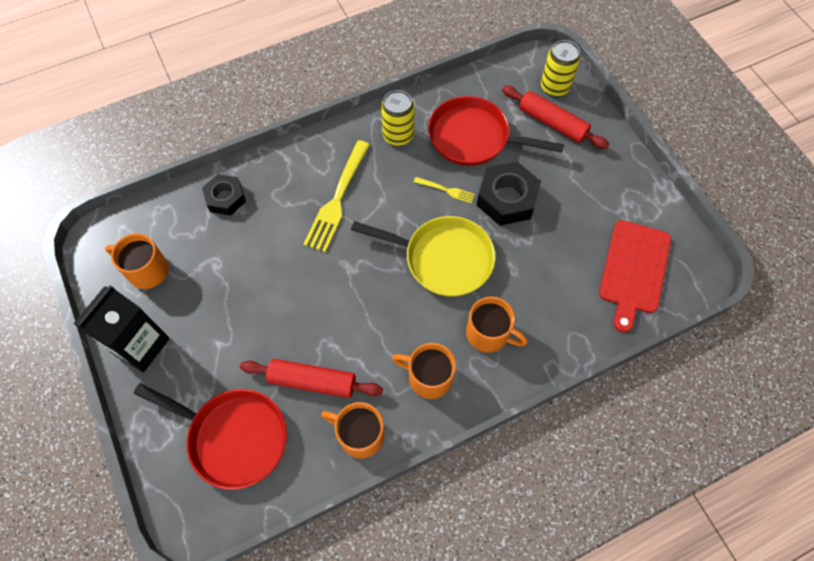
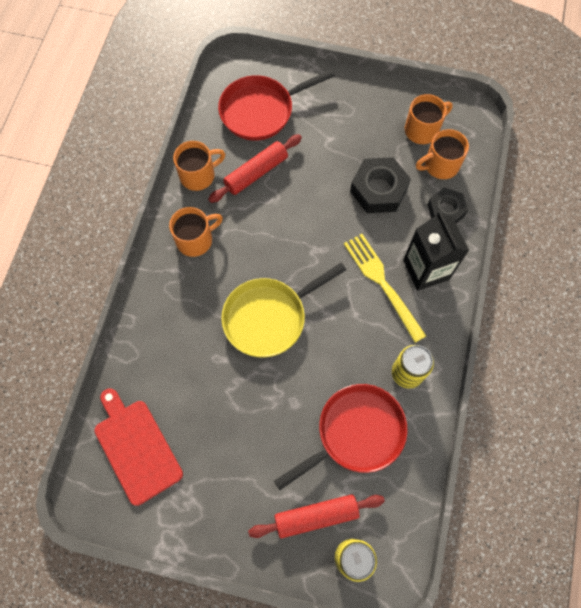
camera: 130 degrees right, 5 degrees up
black carton [74,285,170,372] -> black carton moved to [403,211,469,291]
yellow fork [414,177,475,203] -> none
orange mug [466,297,528,353] -> orange mug moved to [416,129,469,179]
black nut [477,162,541,226] -> black nut moved to [350,157,411,213]

